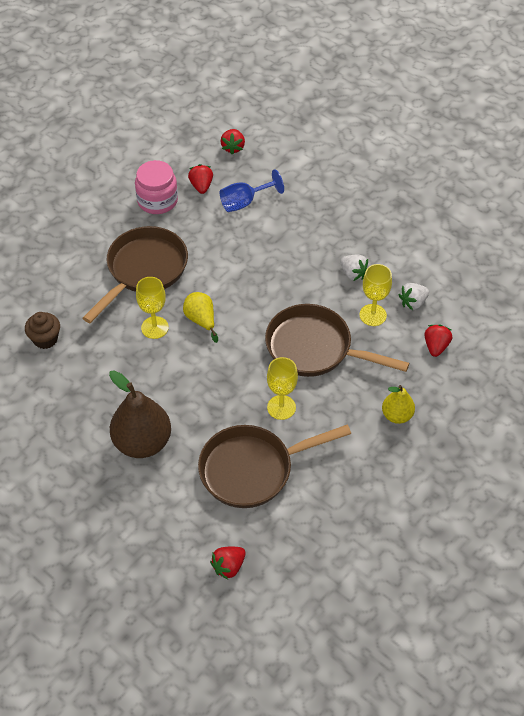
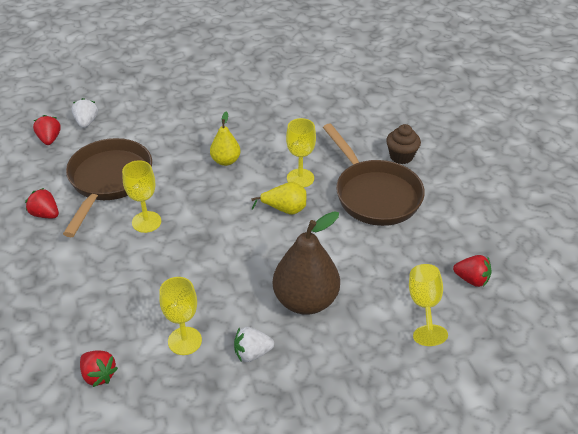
camera: 120 degrees right, 10 degrees down
brown cupcake [25,312,60,349] -> brown cupcake moved to [386,124,421,164]
brown pear [109,370,171,458] -> brown pear moved to [273,211,340,315]
pink jar [135,160,178,214] -> none
red strawberry [220,129,245,155] -> red strawberry moved to [25,188,59,218]
blue goblet [220,169,284,212] -> yellow goblet [409,264,448,346]
brown pan [265,304,409,377] -> none
yellow pear [382,385,415,424] -> yellow pear moved to [210,112,240,166]
white strawberry [399,283,429,310] -> white strawberry moved to [72,98,98,128]

